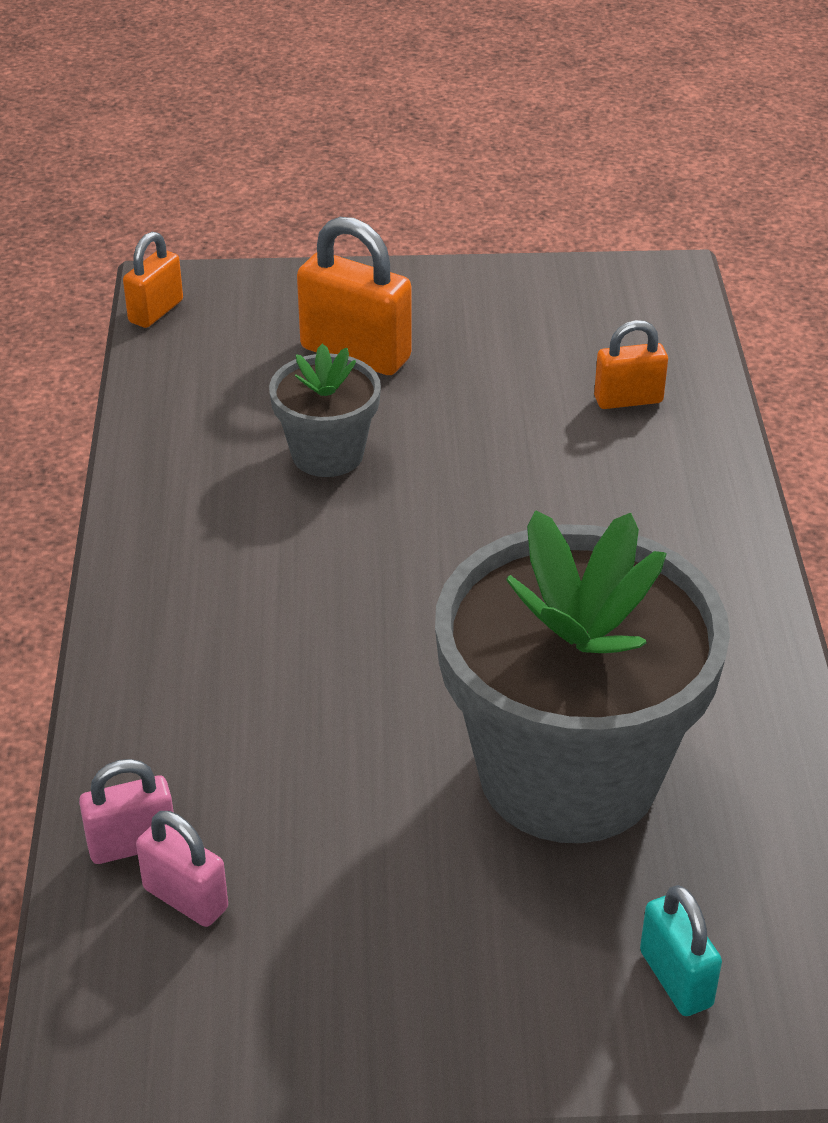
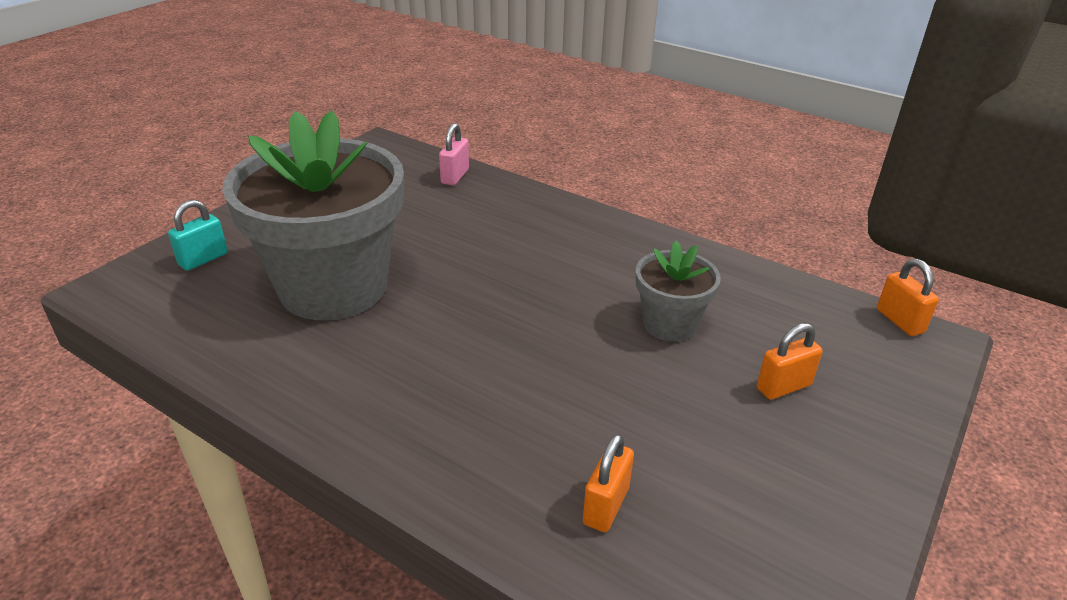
camera: 125 degrees right, 5 degrees down
pink padlock [136,811,228,927] -> none
orange padlock [297,217,412,375] -> orange padlock [757,323,823,400], size x0.59
turquoise padlock [640,885,722,1016] -> turquoise padlock turned 60 degrees counterclockwise [168,200,228,271]

